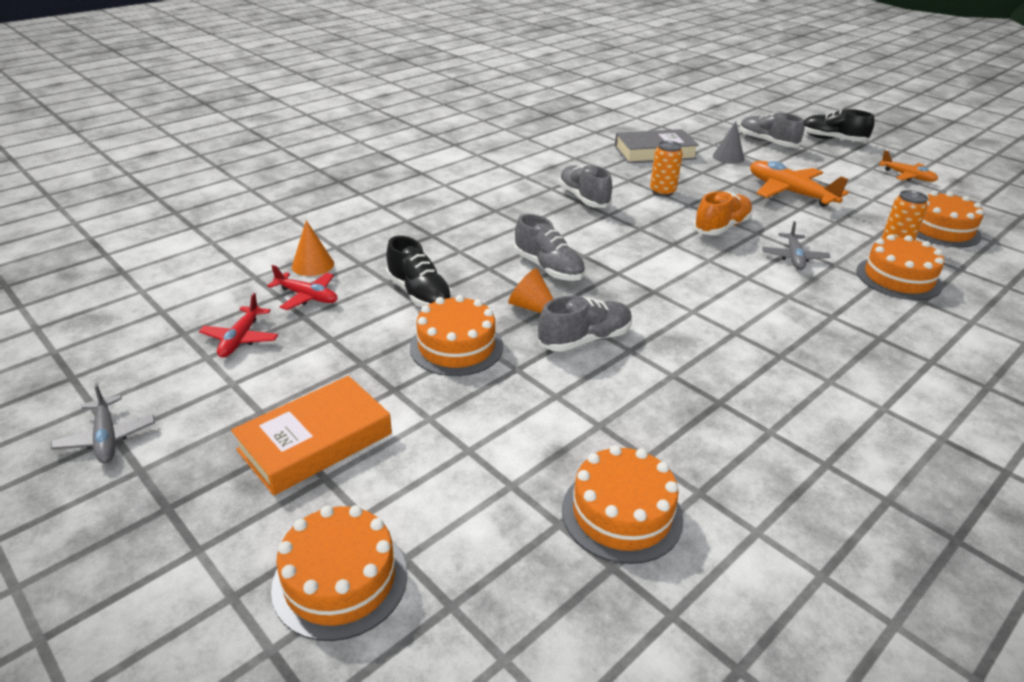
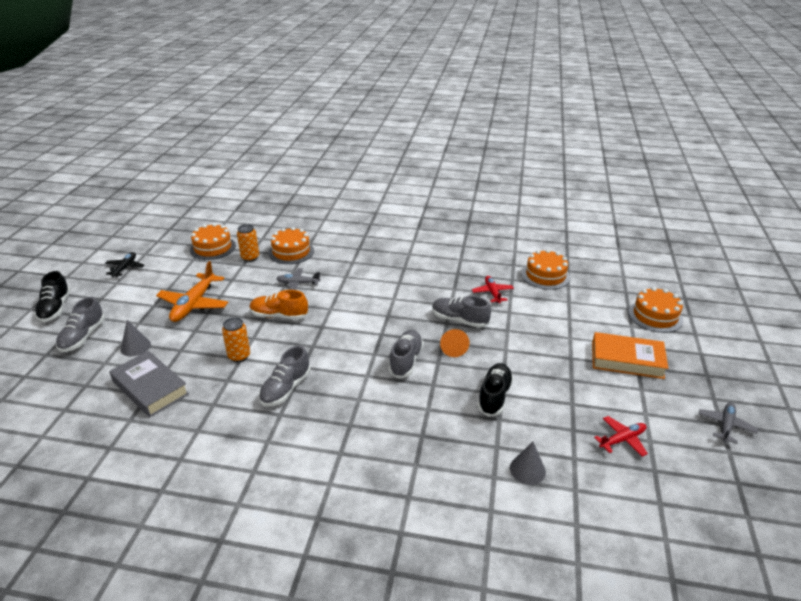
camera: 125 degrees left, 0 degrees up
red plane [267,265,338,310] -> red plane moved to [472,276,514,303]
orange cone [292,220,334,276] -> grey cone [510,441,546,485]
orange cake [410,295,503,376] -> none
grey plane [762,221,831,270] -> grey plane turned 150 degrees counterclockwise [276,268,321,290]
orange plane [879,151,938,182] -> black plane [105,252,144,277]

